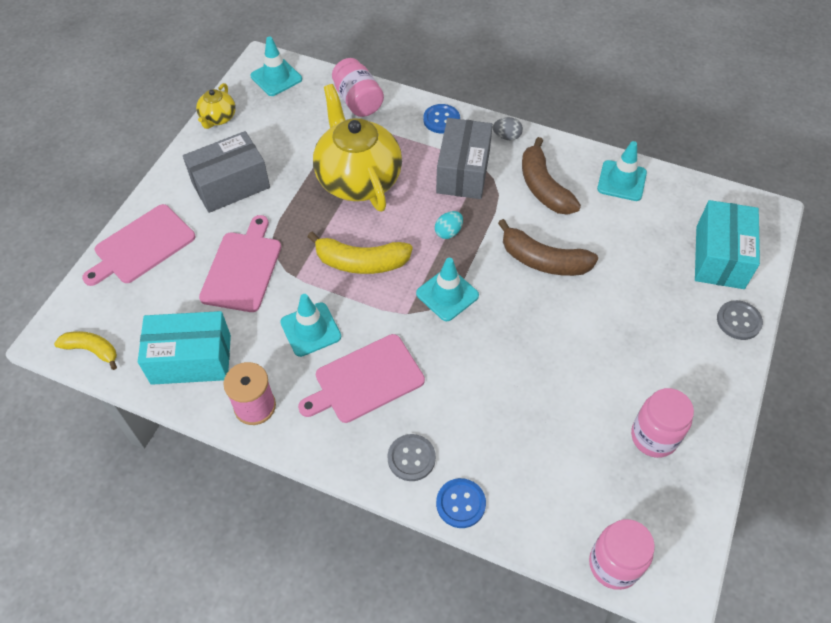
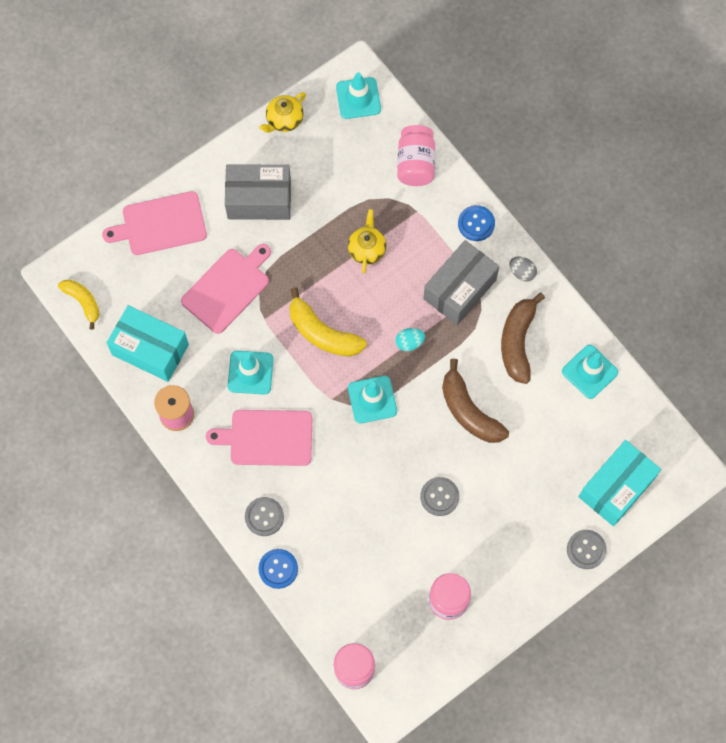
camera: 30 degrees right, 15 degrees up
yellow teapot [313,84,402,212] -> yellow teapot [348,209,386,273], size x0.47
none -> grey button [420,477,459,516]

